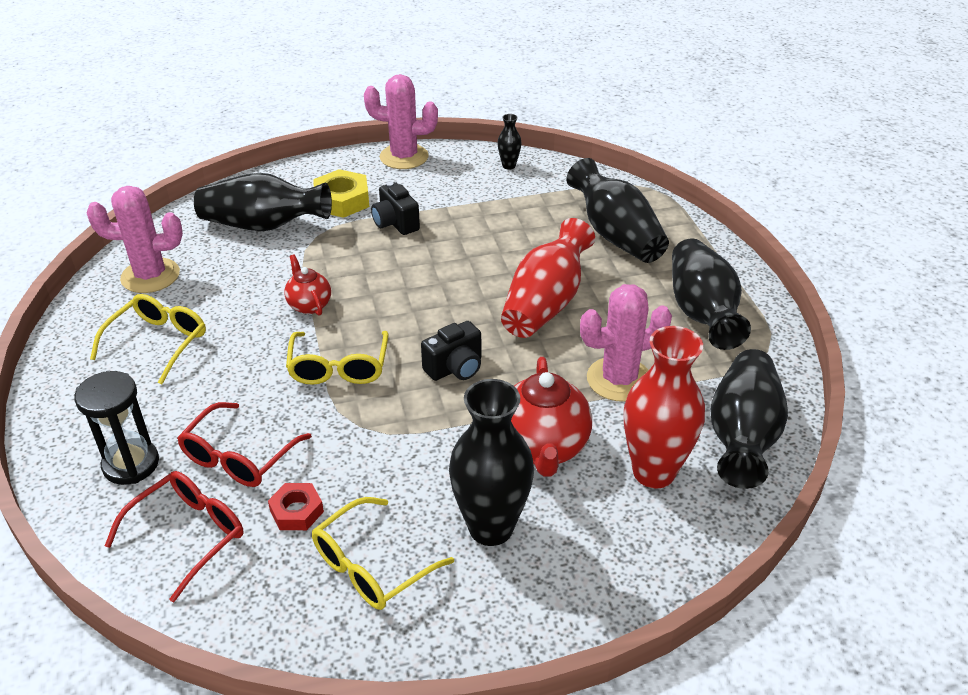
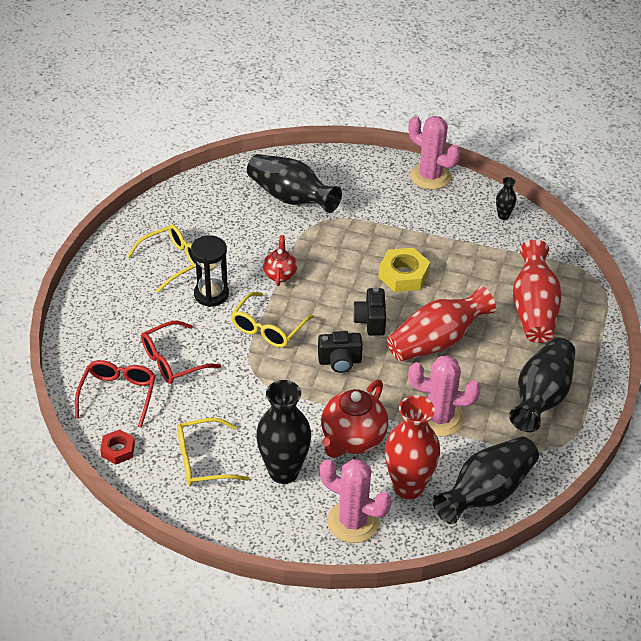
camera: 30 degrees right, 5 degrees up
black hourglass [74,371,159,485] -> black hourglass moved to [191,235,229,307]
pink cactus [86,186,183,293] -> pink cactus moved to [320,459,392,543]
red glasses [105,471,243,602] -> red glasses turned 60 degrees counterclockwise [75,360,156,428]
red nut [268,483,324,530] -> red nut moved to [100,429,135,464]
yellow nut [313,169,369,218] -> yellow nut moved to [379,248,430,292]
black camera [371,182,420,235] -> black camera moved to [353,287,386,336]
black vase [566,158,669,263] -> red vase [513,240,562,343]

